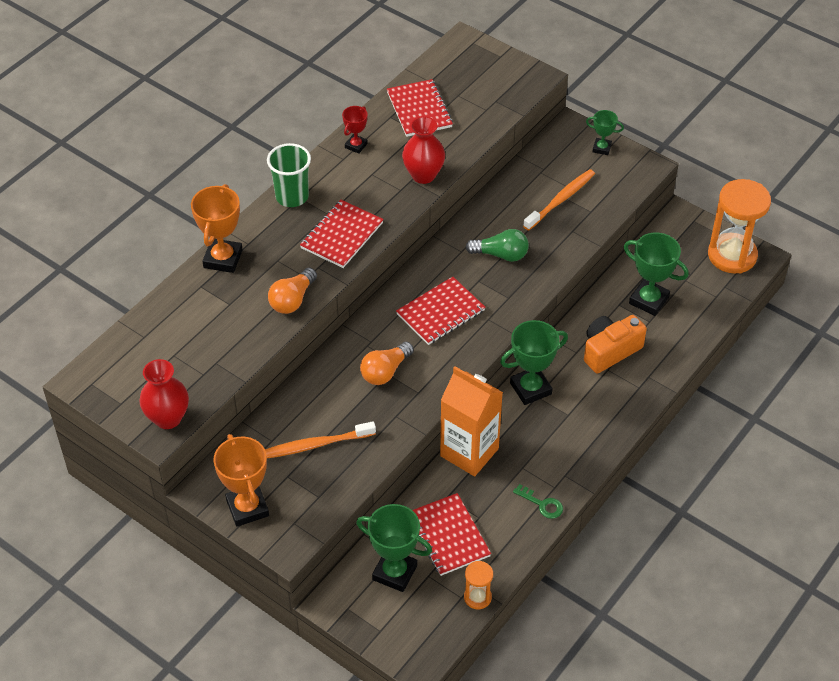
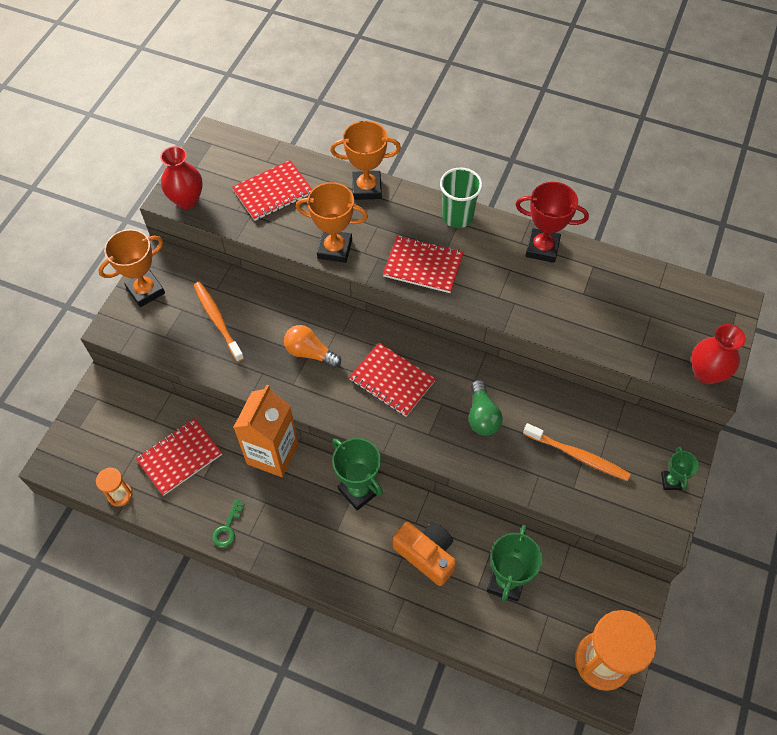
camera: 75 degrees right, 10 degrees up
orange light bulb [268,267,317,314] -> orange trophy [296,182,368,263]
red trophy [342,106,368,154] -> red trophy [515,182,589,263], size x1.78
green trophy [356,504,432,592] -> none
red notebook [387,79,453,137] -> red notebook moved to [232,160,312,221]
red vase [402,116,445,184] -> red vase moved to [691,324,746,384]

